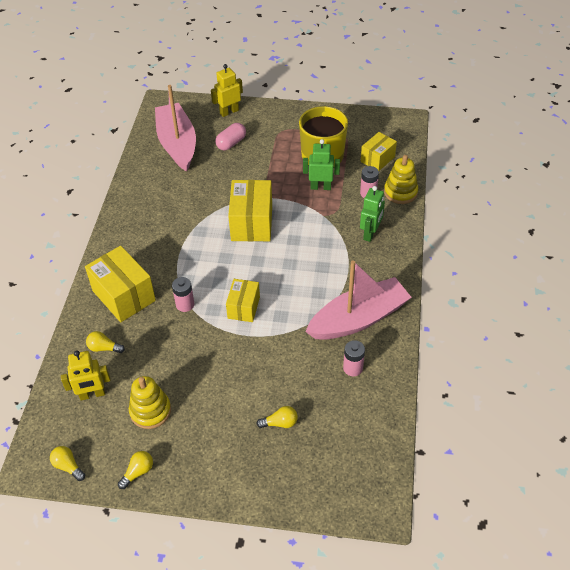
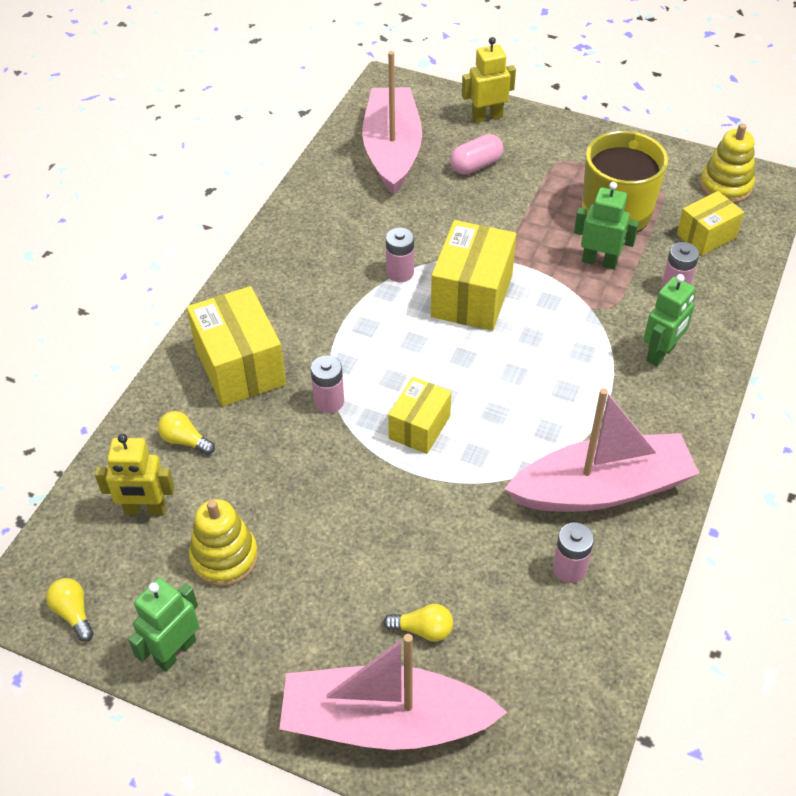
camera: 15 degrees right, 0 degrees up
yellow light bulb [118,451,153,489] -> green robot [128,578,199,671]
yellow stacking toy [384,155,418,204] -> yellow stacking toy moved to [700,123,755,203]
none -> pink boat [279,634,507,750]
none -> pink battery [386,228,414,282]

